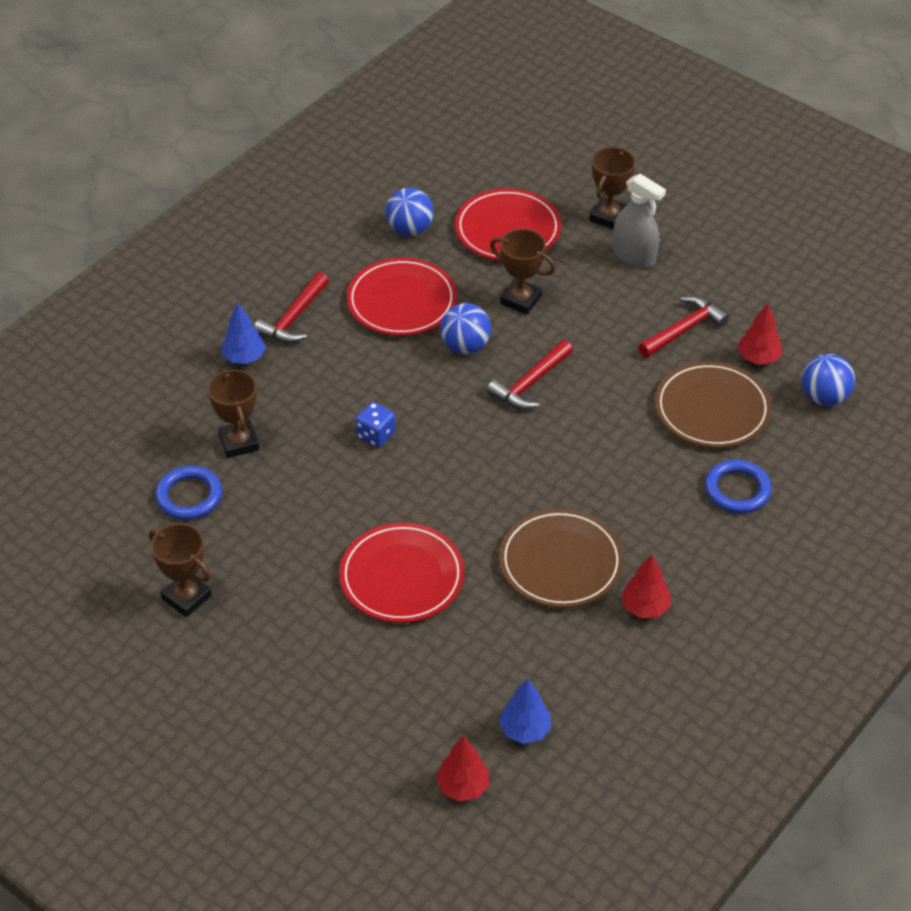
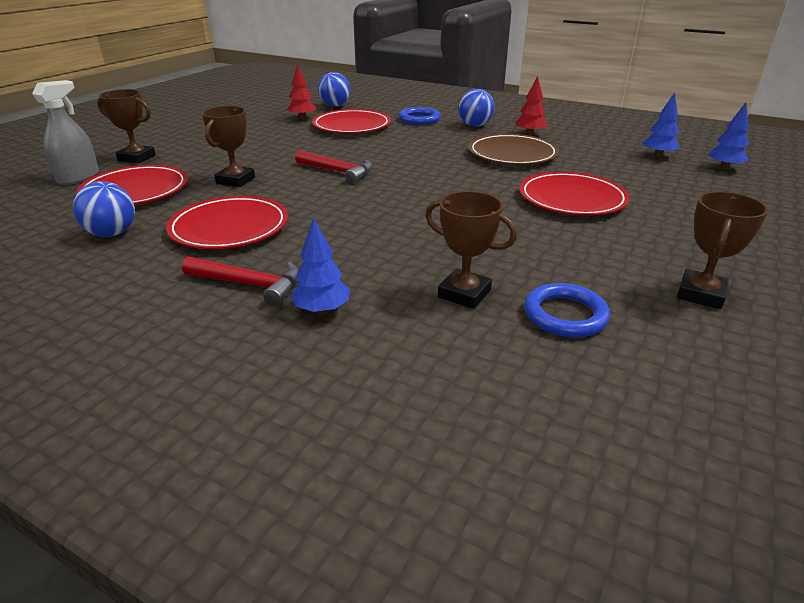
camera: 100 degrees left, 15 degrees down
brown trophy [208,368,259,458] -> brown trophy turned 60 degrees clockwise [425,191,517,309]
blue dice [355,402,395,448] -> none
red tree [436,736,489,802] -> blue tree [707,103,749,170]
blue ball [440,303,491,354] -> blue ball moved to [459,89,495,127]
grey spray bottle [613,174,666,268] -> grey spray bottle moved to [32,80,99,185]
red hammer [639,296,729,358] -> none
brown plate [655,361,772,448] -> red plate [312,109,391,133]

